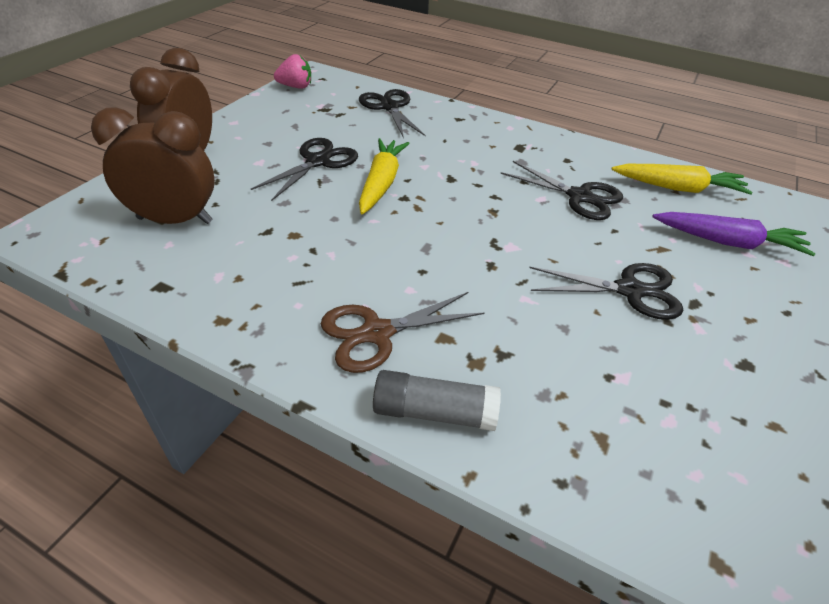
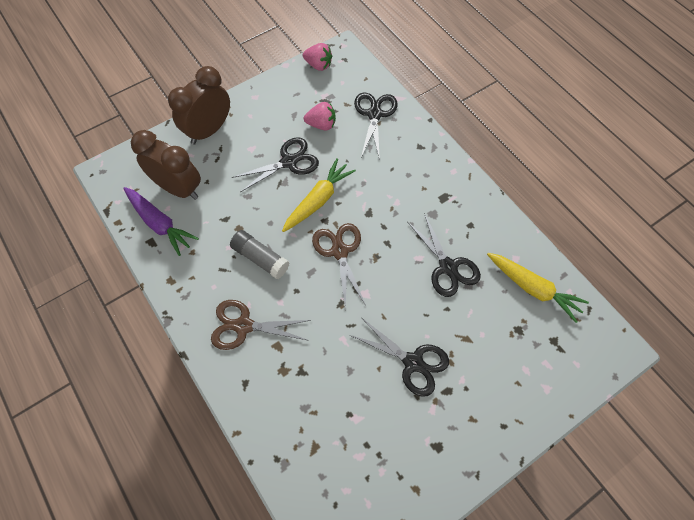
camera: 30 degrees right, 20 degrees up
grey glue stick [373,370,501,431] -> grey glue stick moved to [230,230,289,279]
purple carrot [653,212,816,256] -> purple carrot moved to [123,187,199,256]
none -> pink strawberry [304,102,336,131]
none -> brown scissors [312,223,366,309]

